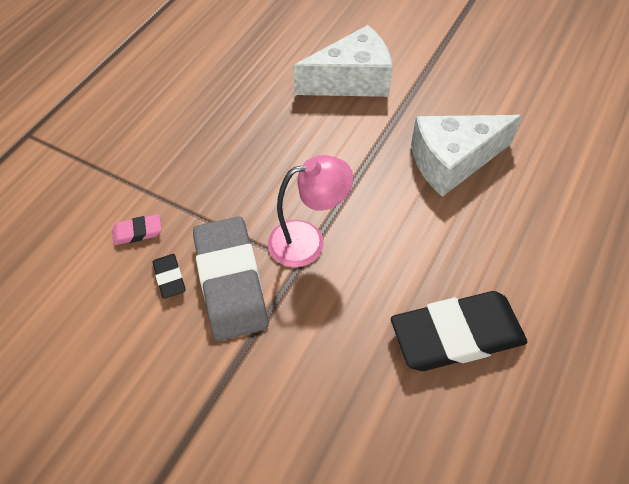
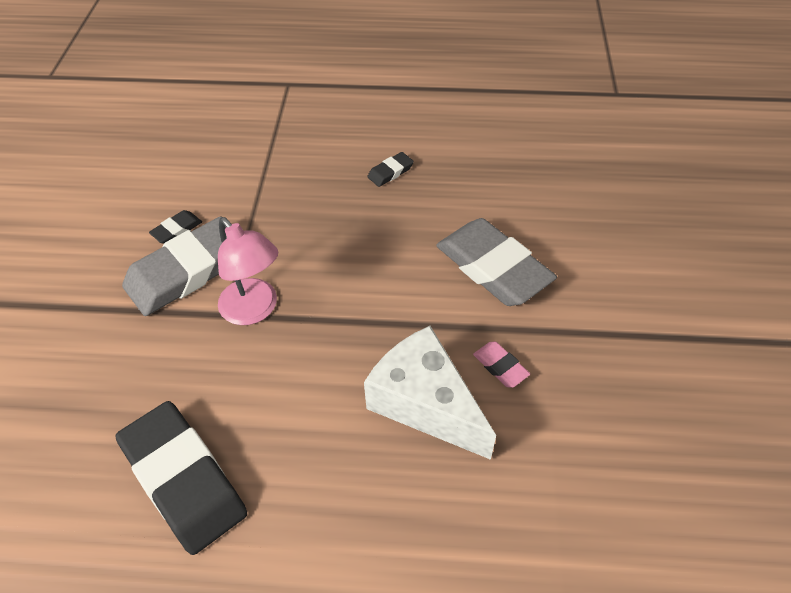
camera: 65 degrees right, 5 degrees down
pink eraser [112,214,162,245] -> pink eraser moved to [473,342,530,388]
white cheese [293,25,393,97] -> grey eraser [436,218,557,306]
none -> black eraser [367,152,414,187]

